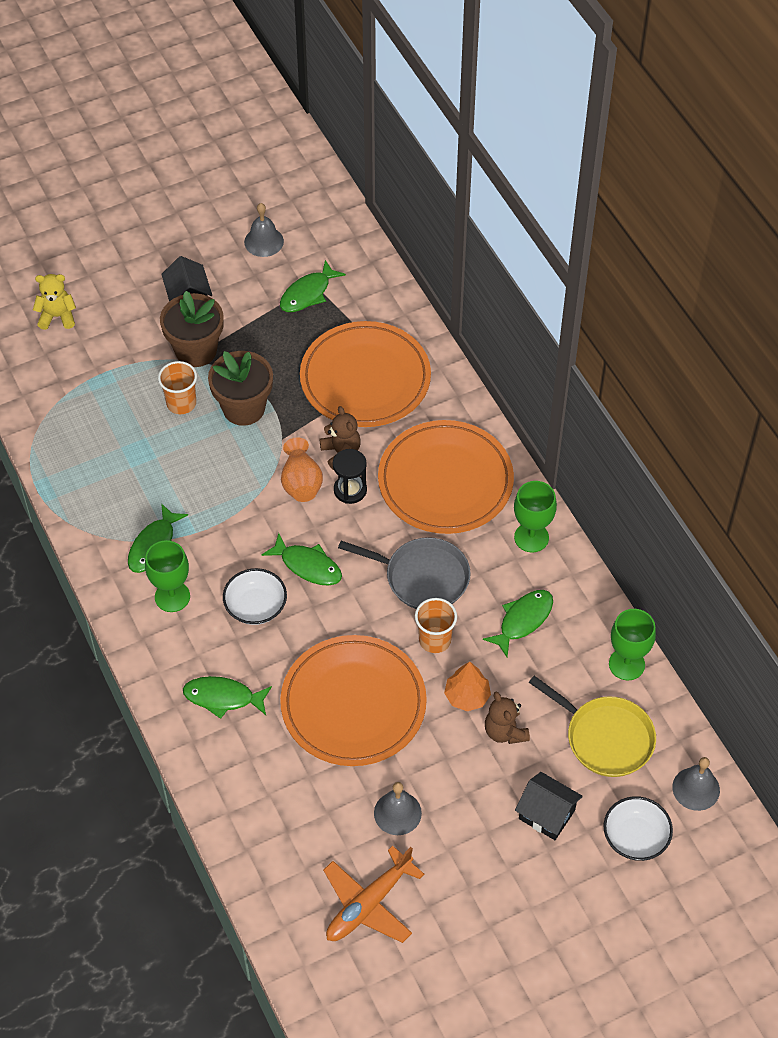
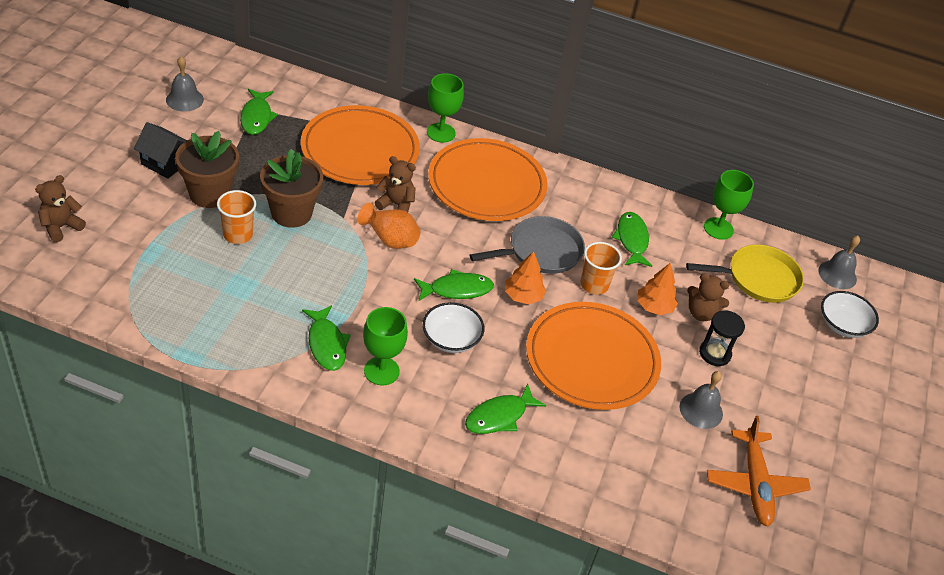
camera: 50 degrees left, 10 degrees down
yellow teddy bear [33,274,76,330] -> brown teddy bear [35,175,86,242]
black hourglass [333,449,367,504] -> black hourglass moved to [699,310,745,366]
green goblet [514,481,557,553] -> green goblet moved to [427,73,464,143]
black house [515,772,583,840] -> none
none -> orange tree [505,251,546,304]

